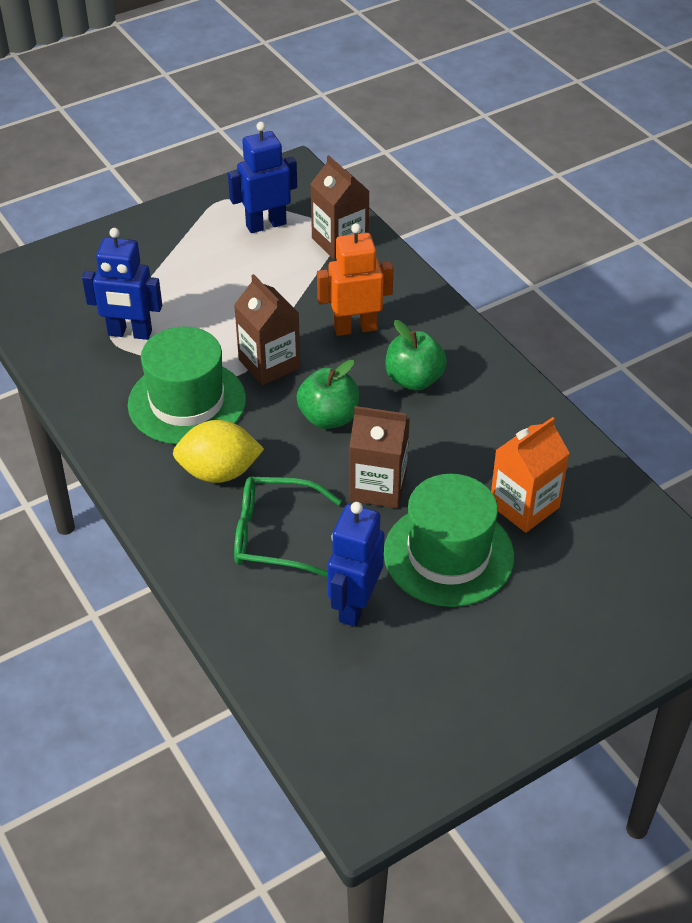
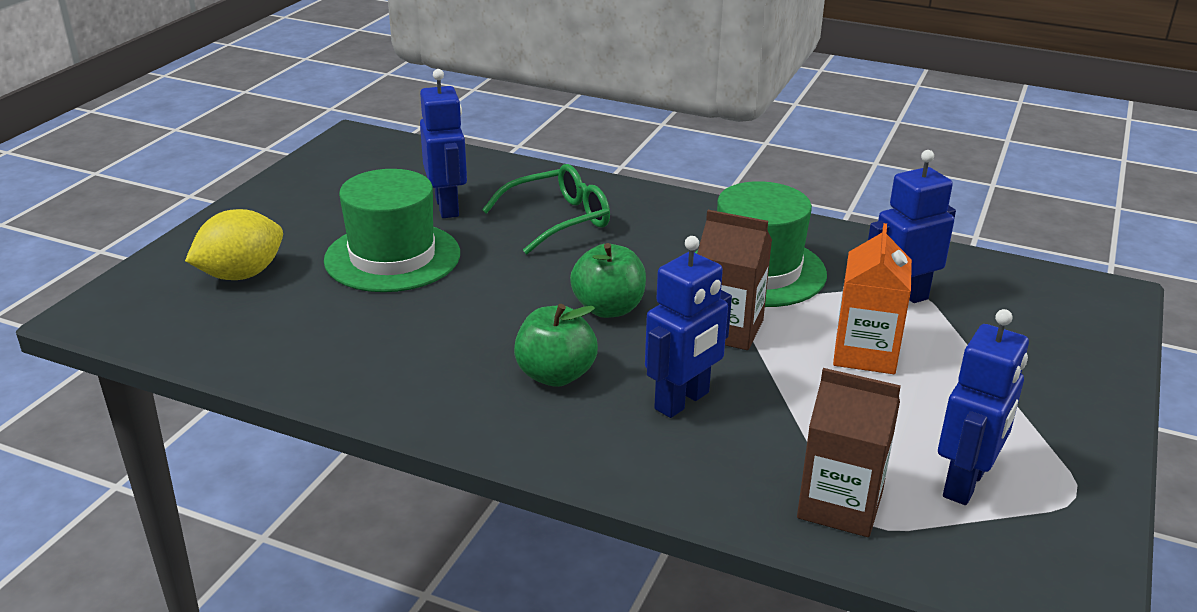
camera: 145 degrees right, 15 degrees down
yellow lemon [173,420,264,483] -> yellow lemon moved to [185,209,283,280]
orange robot [317,223,394,336] -> blue robot [645,236,732,418]
brown carton [349,406,410,508] -> none
orange carton [491,417,570,533] -> orange carton moved to [833,223,912,374]

